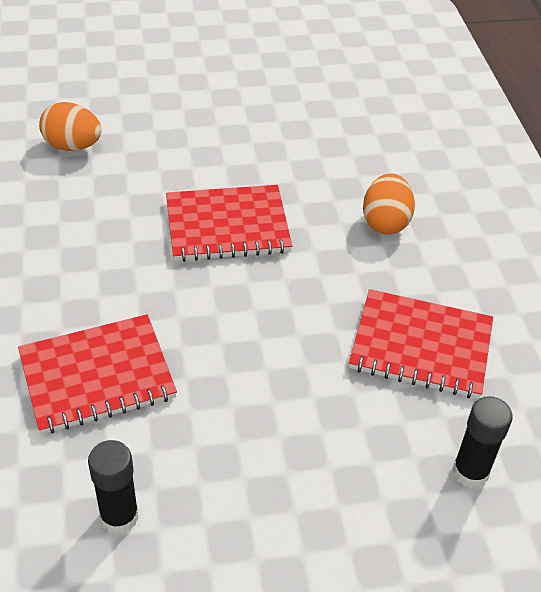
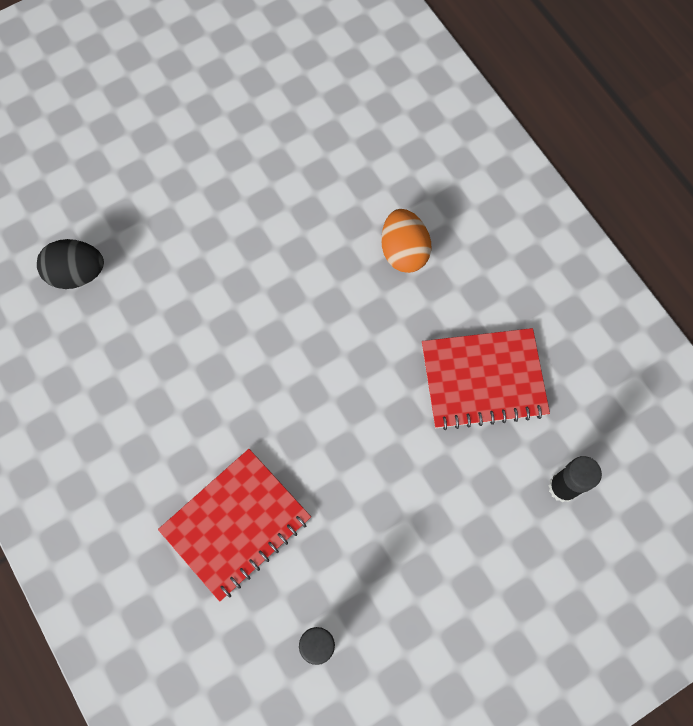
camera: 20 degrees left, 25 degrees up
orange egg [39,102,102,151] -> black egg [37,239,104,289]
red notebook [166,185,292,262] -> none

